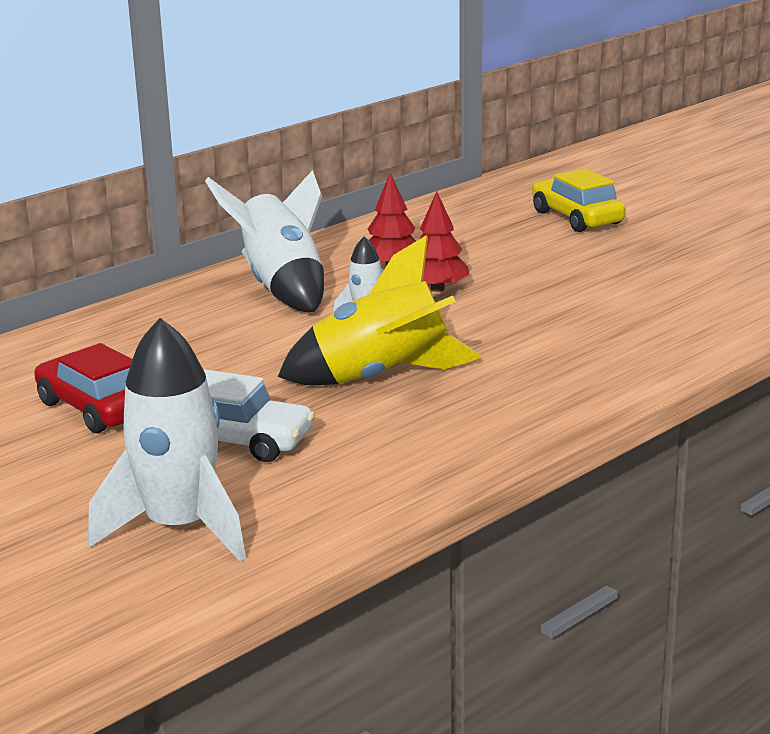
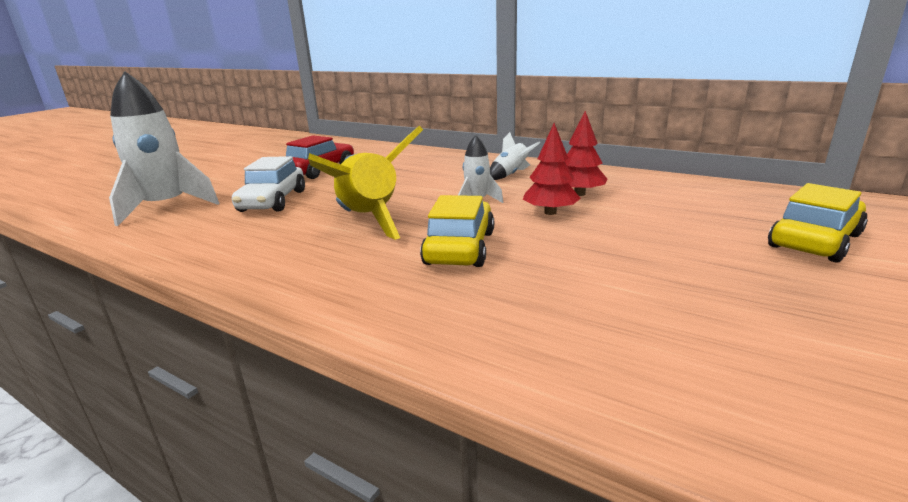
camera: 75 degrees right, 0 degrees up
white rocket [205,170,324,312] -> white rocket [490,132,541,180], size x0.49
none -> yellow car [420,195,494,267]

